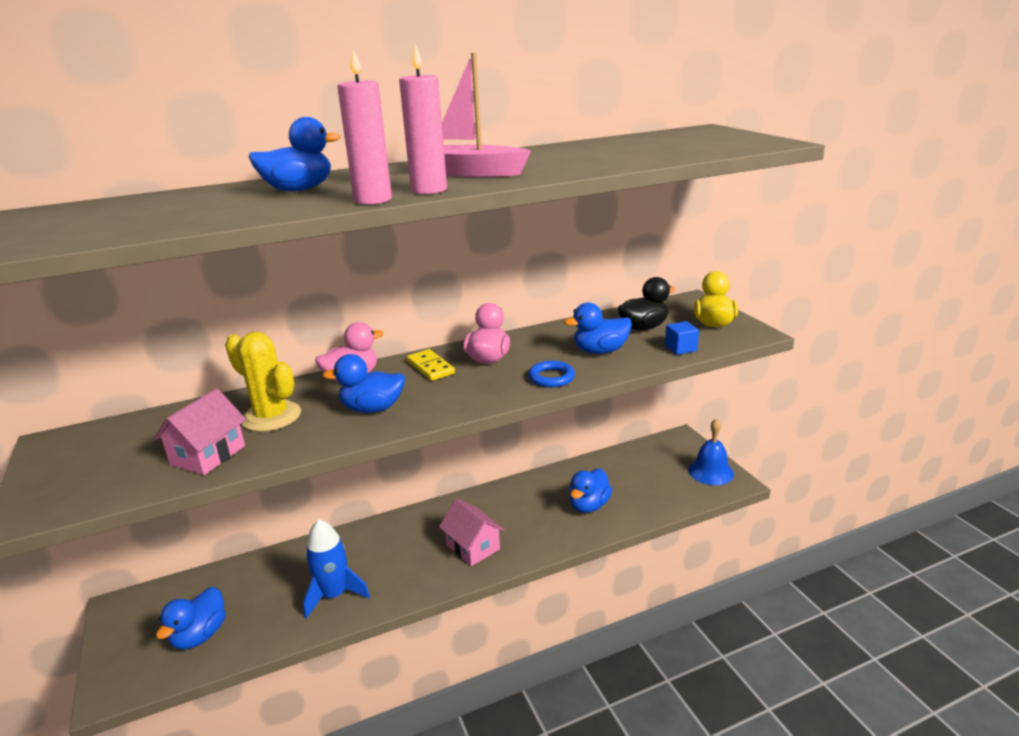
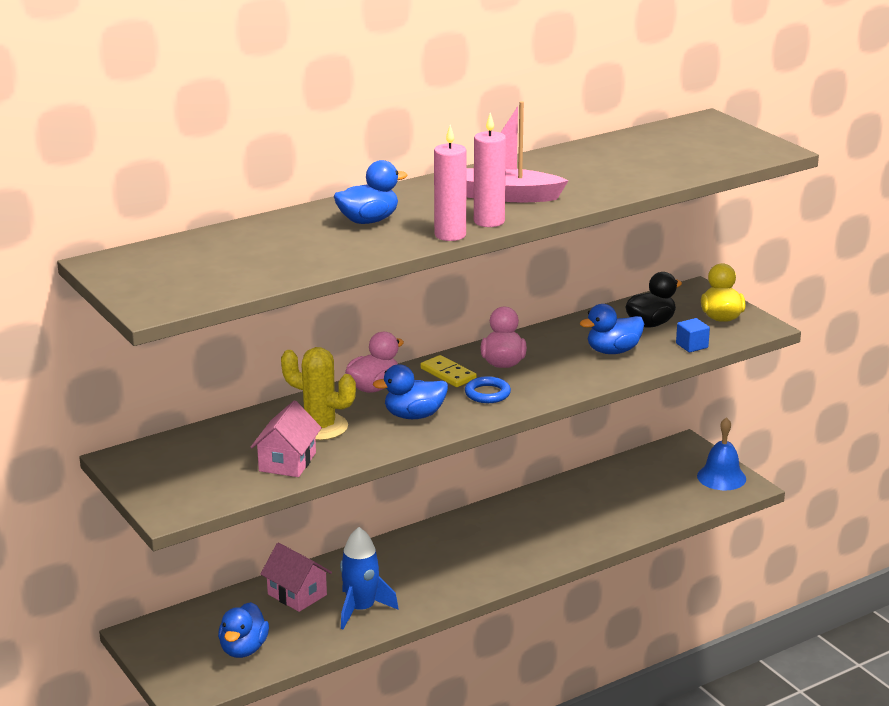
camera: 10 degrees left, 0 degrees up
pink house [439,499,505,566] -> pink house moved to [261,543,332,612]
blue ring [528,361,575,387] -> blue ring moved to [465,376,511,403]
blue duck [569,468,612,513] -> none

